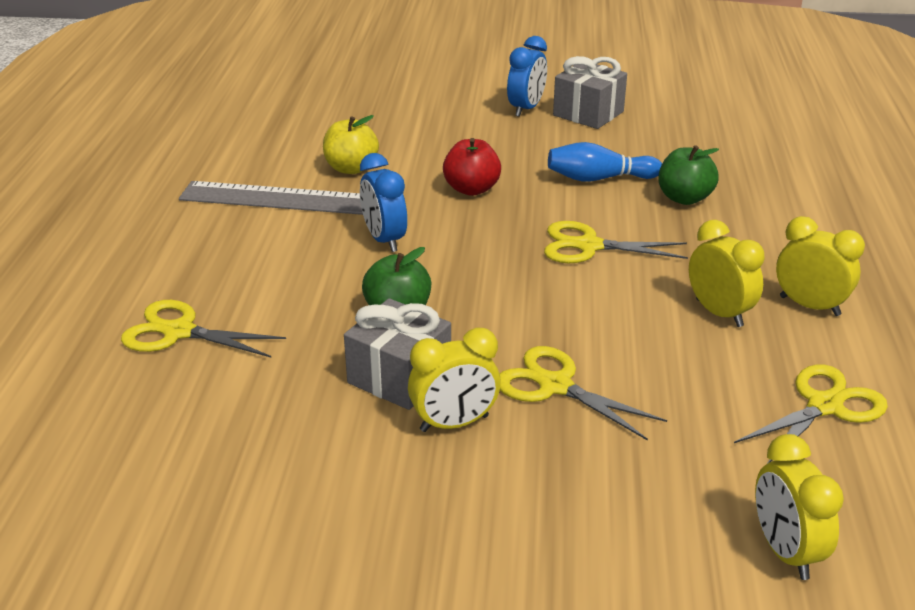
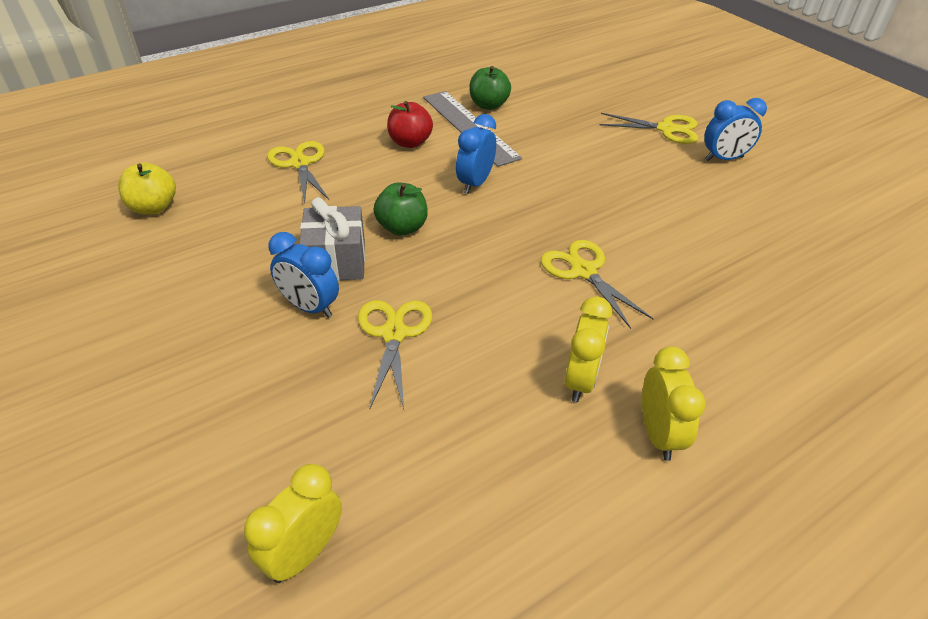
camera: 50 degrees right, 10 degrees up
yellow apple [323,115,379,174] -> yellow apple moved to [118,162,176,215]
yellow clock [408,327,501,432] -> blue clock [269,232,339,318]
red apple [443,138,501,196] -> red apple moved to [387,101,433,148]
blue bowling pin [548,142,662,182] -> none
grey gift [553,56,627,129] -> none
green apple [658,145,719,205] -> green apple moved to [469,66,511,110]
yellow scissors [734,364,888,464] -> yellow scissors moved to [599,113,698,144]

